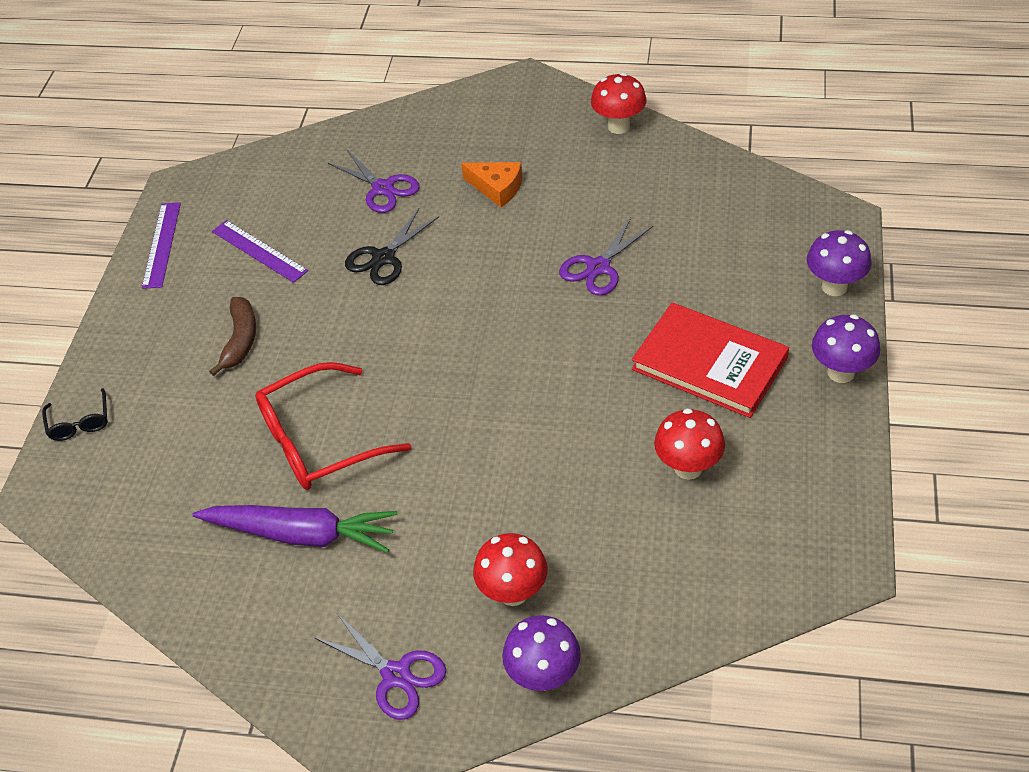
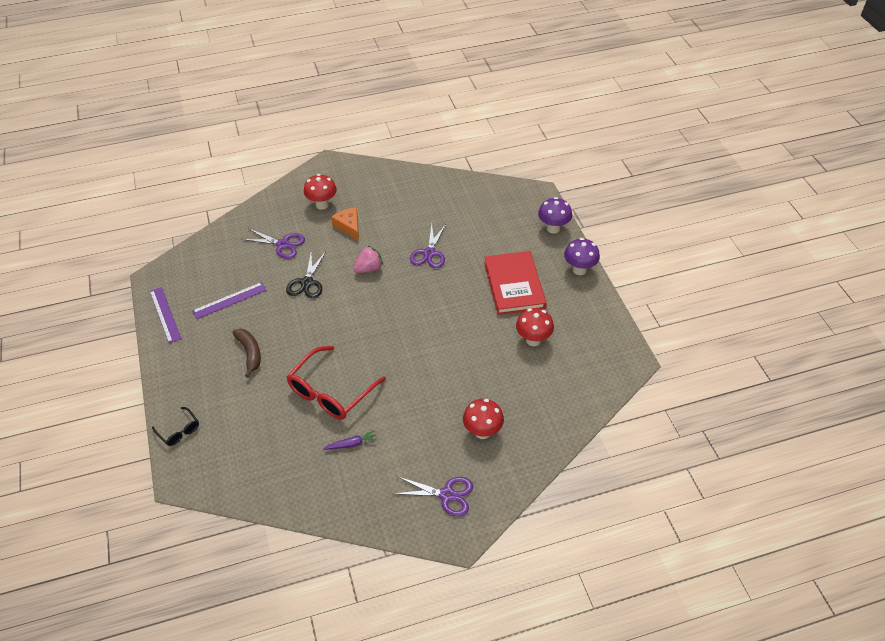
camera: 30 degrees left, 0 degrees up
purple carrot [193,505,398,553] -> purple carrot [323,430,377,450], size x0.45
purple ruler [212,220,308,283] -> purple ruler turned 45 degrees counterclockwise [192,282,266,319]
orange cheese [461,162,522,207] -> orange cheese turned 120 degrees counterclockwise [331,207,359,241]
purple mushroom [502,615,581,691] -> none
red mushroom [591,73,647,134] -> red mushroom moved to [304,174,337,210]
red book [632,303,789,418] -> red book turned 75 degrees clockwise [484,251,547,315]
none -> pink strawberry [353,245,383,273]

